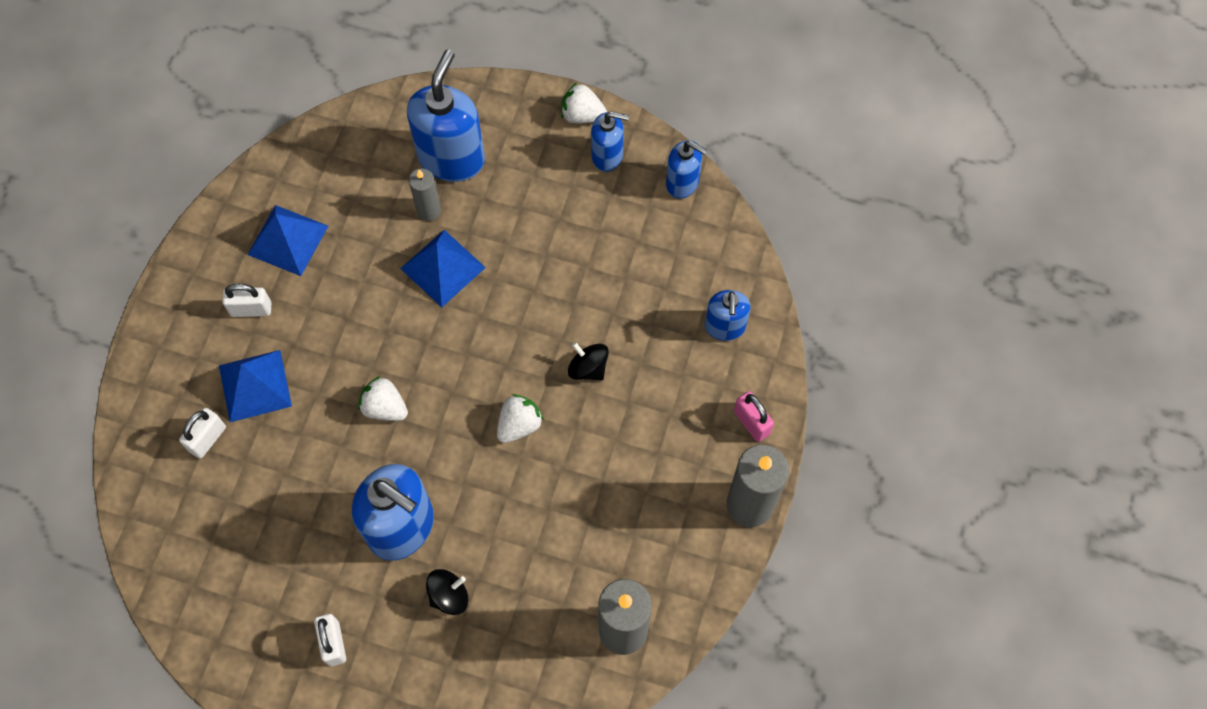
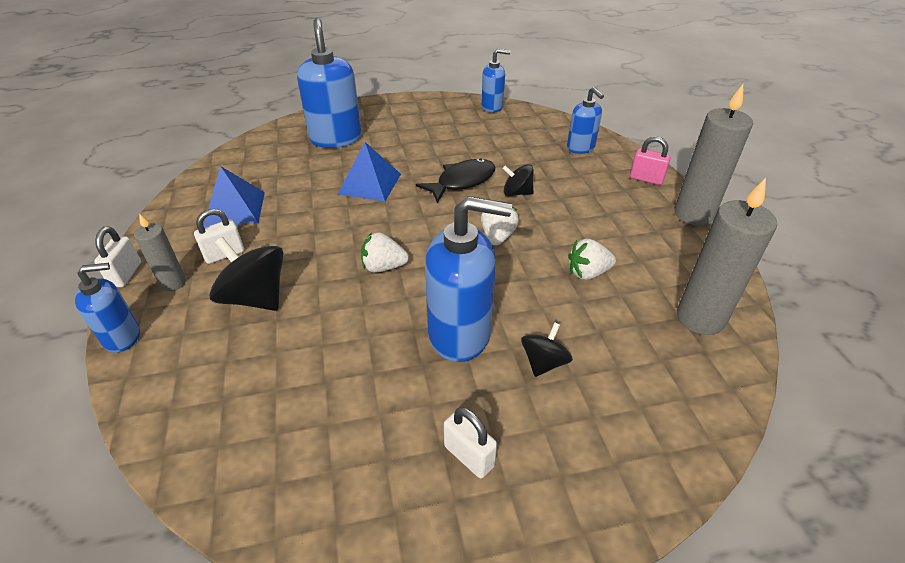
camera: 30 degrees left, 25 degrees down
white padlock [179,408,226,459] -> white padlock moved to [94,226,141,287]
blue pyramid [219,350,292,422] -> black spinning top [209,237,283,311]
grey candle [409,168,441,221] -> grey candle moved to [134,214,186,291]
white strawberry [561,82,607,123] -> white strawberry moved to [568,239,616,280]
blue soap dispenser [591,111,629,172] -> blue soap dispenser moved to [75,263,140,353]
none -> black fish [416,158,495,203]

